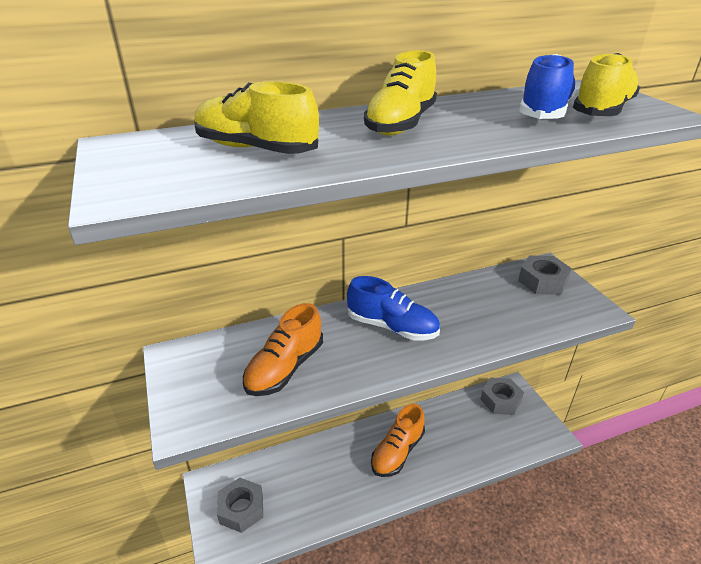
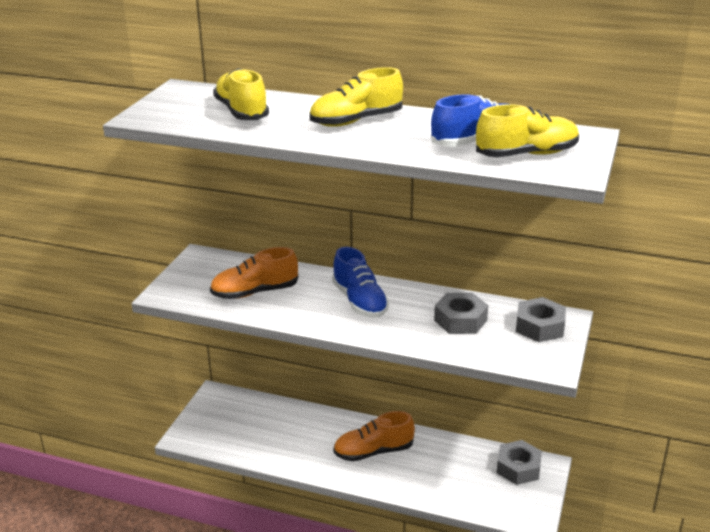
camera: 40 degrees right, 5 degrees down
grey nut [217,478,263,533] -> grey nut moved to [434,293,488,334]

